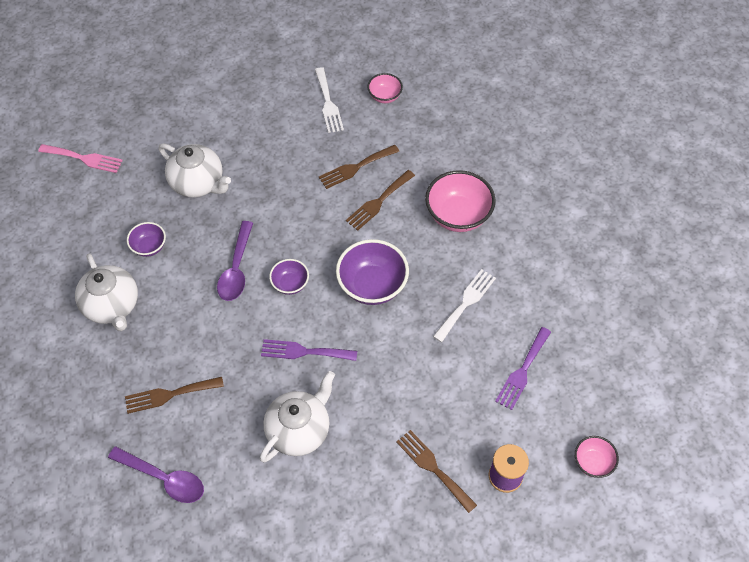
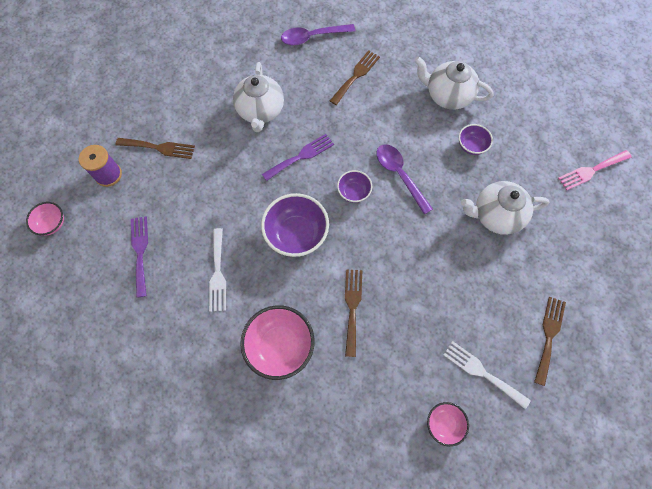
camera: 140 degrees right, 10 degrees up
brown fork [319,145,399,189] -> brown fork moved to [534,297,566,386]

